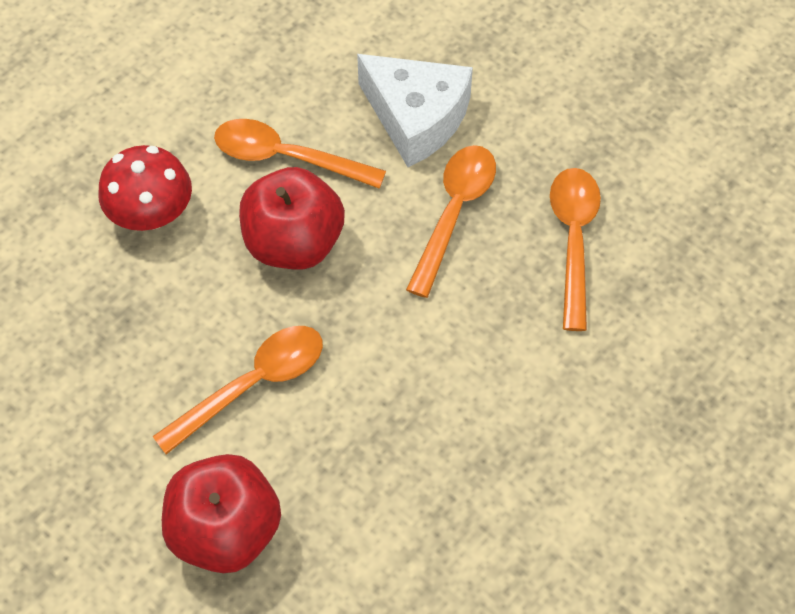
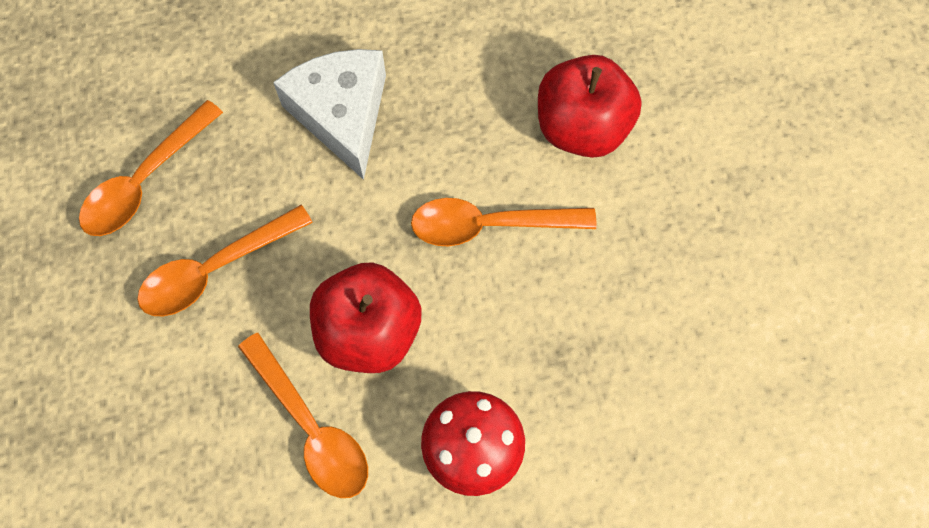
camera: 145 degrees left, 10 degrees up
white cheese [357,54,473,167] -> white cheese moved to [273,49,386,180]

